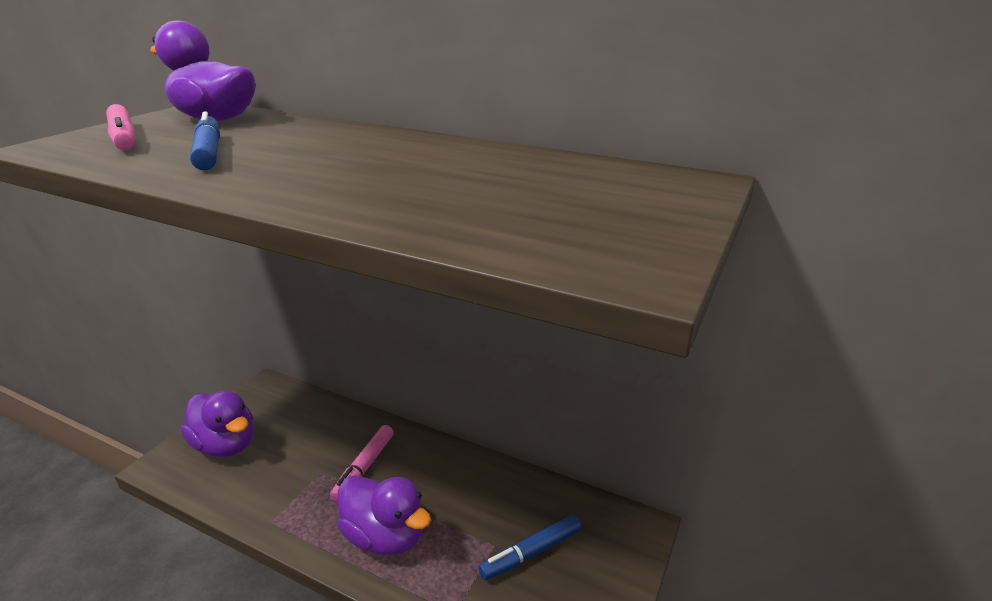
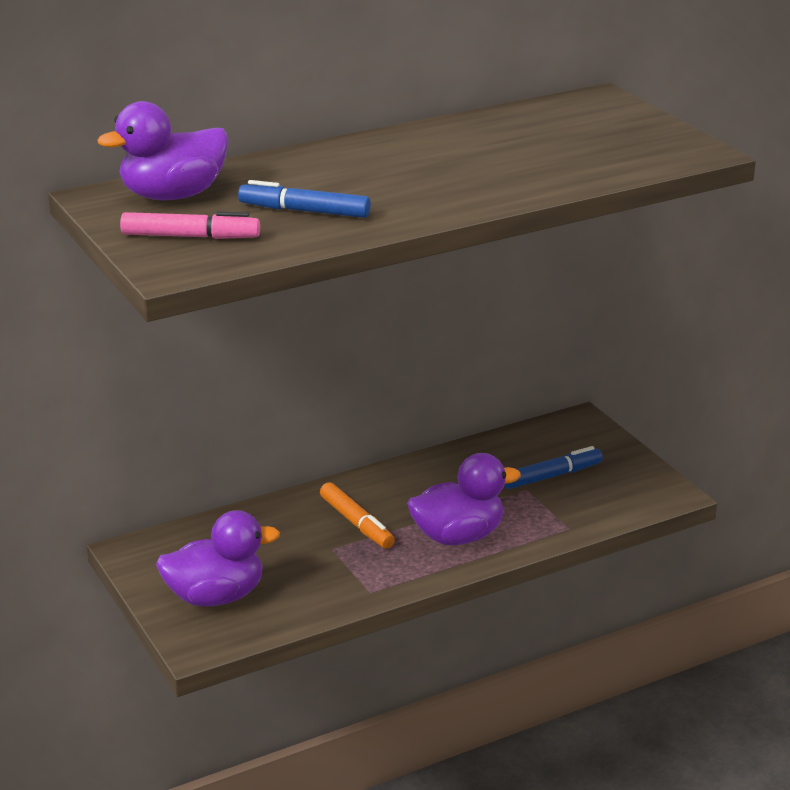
camera: 55 degrees left, 0 degrees up
pink marker [330,425,394,502] -> orange marker [320,482,395,549]
blue marker [478,515,582,580] -> blue marker turned 120 degrees counterclockwise [504,446,603,489]

